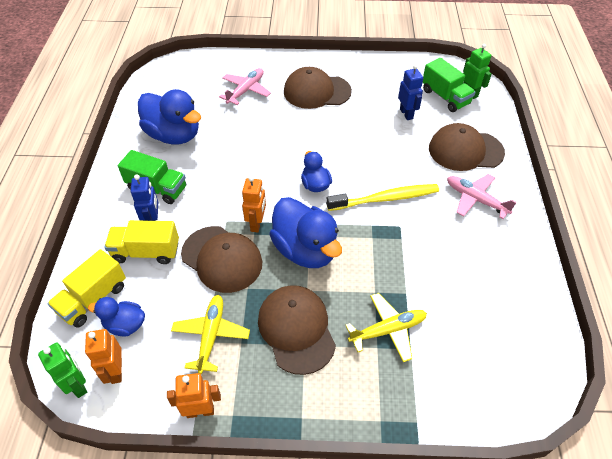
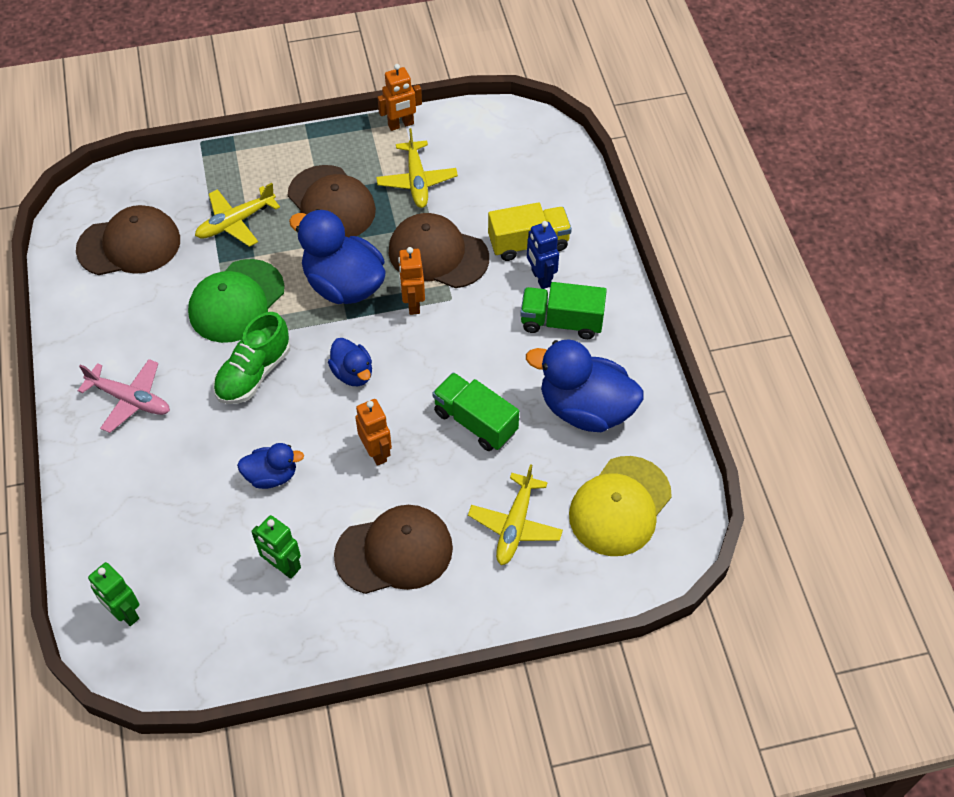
camera: 165 degrees right, 5 degrees up
green robot [38,342,87,398] -> green robot moved to [251,515,301,579]
yellow truck [47,249,126,328] -> none
orange robot [85,329,122,384] -> orange robot moved to [355,399,392,466]
blue duck [88,297,145,336] -> blue duck moved to [237,443,304,489]
pink plane [219,68,271,105] -> yellow plane [468,464,563,565]
yellow toothbrush [326,184,439,211] -> green shoe [213,312,290,404]
blue robot [398,64,423,120] -> none
green truck [423,58,476,112] -> green truck moved to [432,372,519,451]
brown cap [429,123,505,171] -> brown cap moved to [76,205,180,275]
none -> green cap [188,259,285,343]
none -> yellow cap [569,456,672,556]

